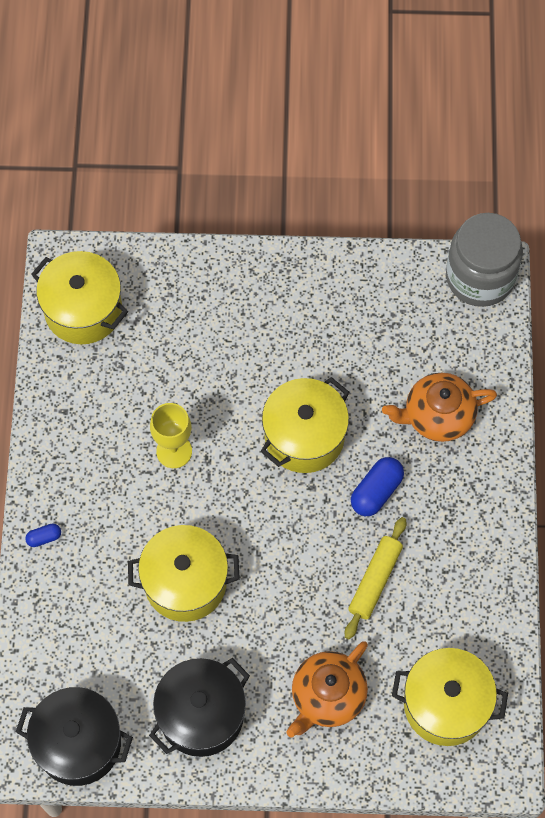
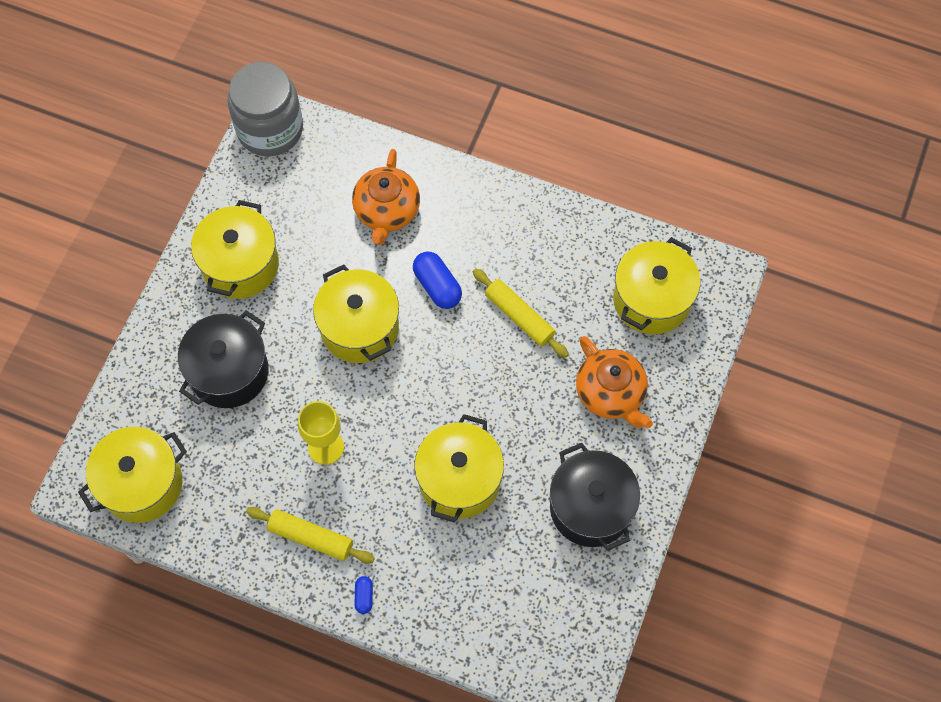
camera: 70 degrees left, 0 degrees up
black pot [16,687,133,786] -> black pot moved to [178,310,269,408]
none -> yellow pot [191,200,279,299]
none -> yellow rolling pin [246,507,375,564]

